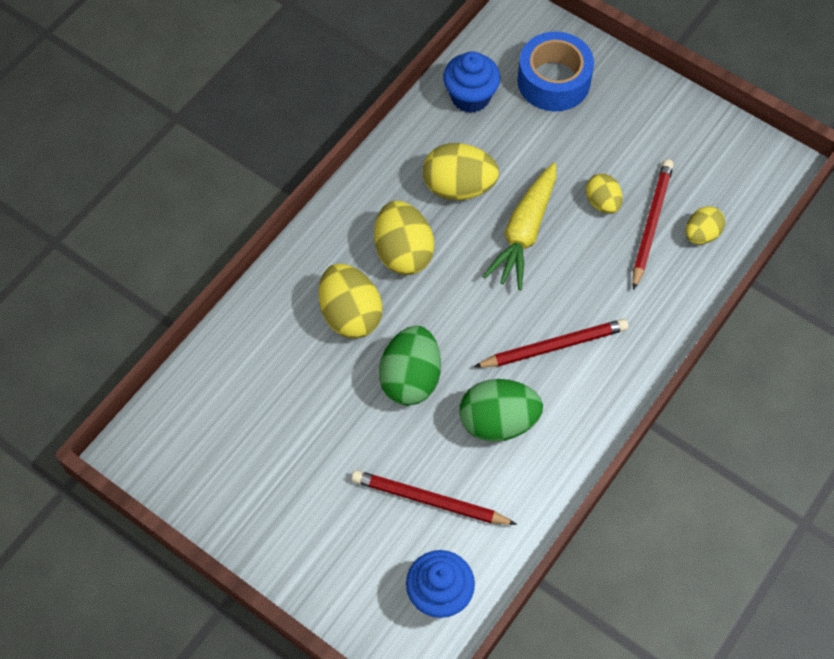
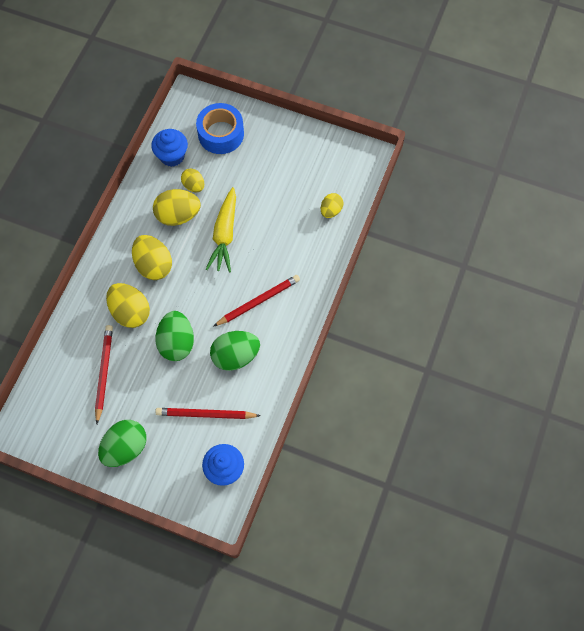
camera: 15 degrees left, 5 degrees up
yellow egg [586,174,623,214] -> yellow egg moved to [181,168,204,192]
red pencil [633,159,674,290] -> red pencil moved to [95,325,113,424]
none -> green egg [98,420,146,467]

